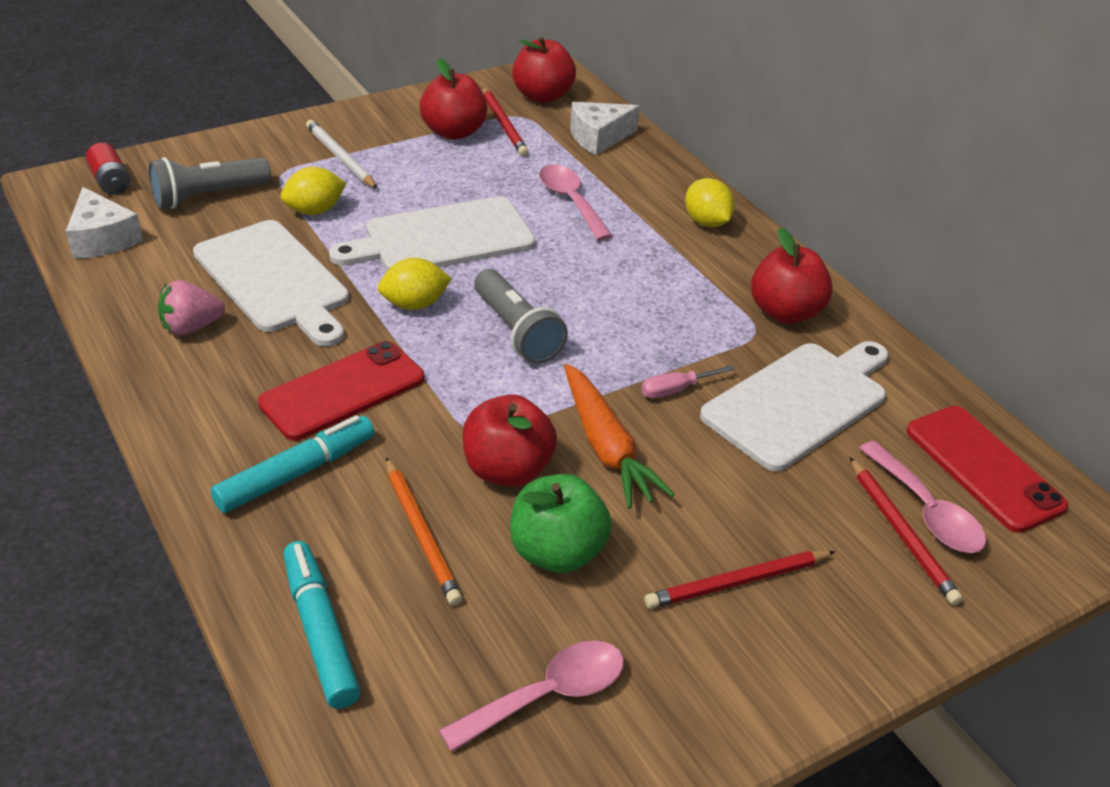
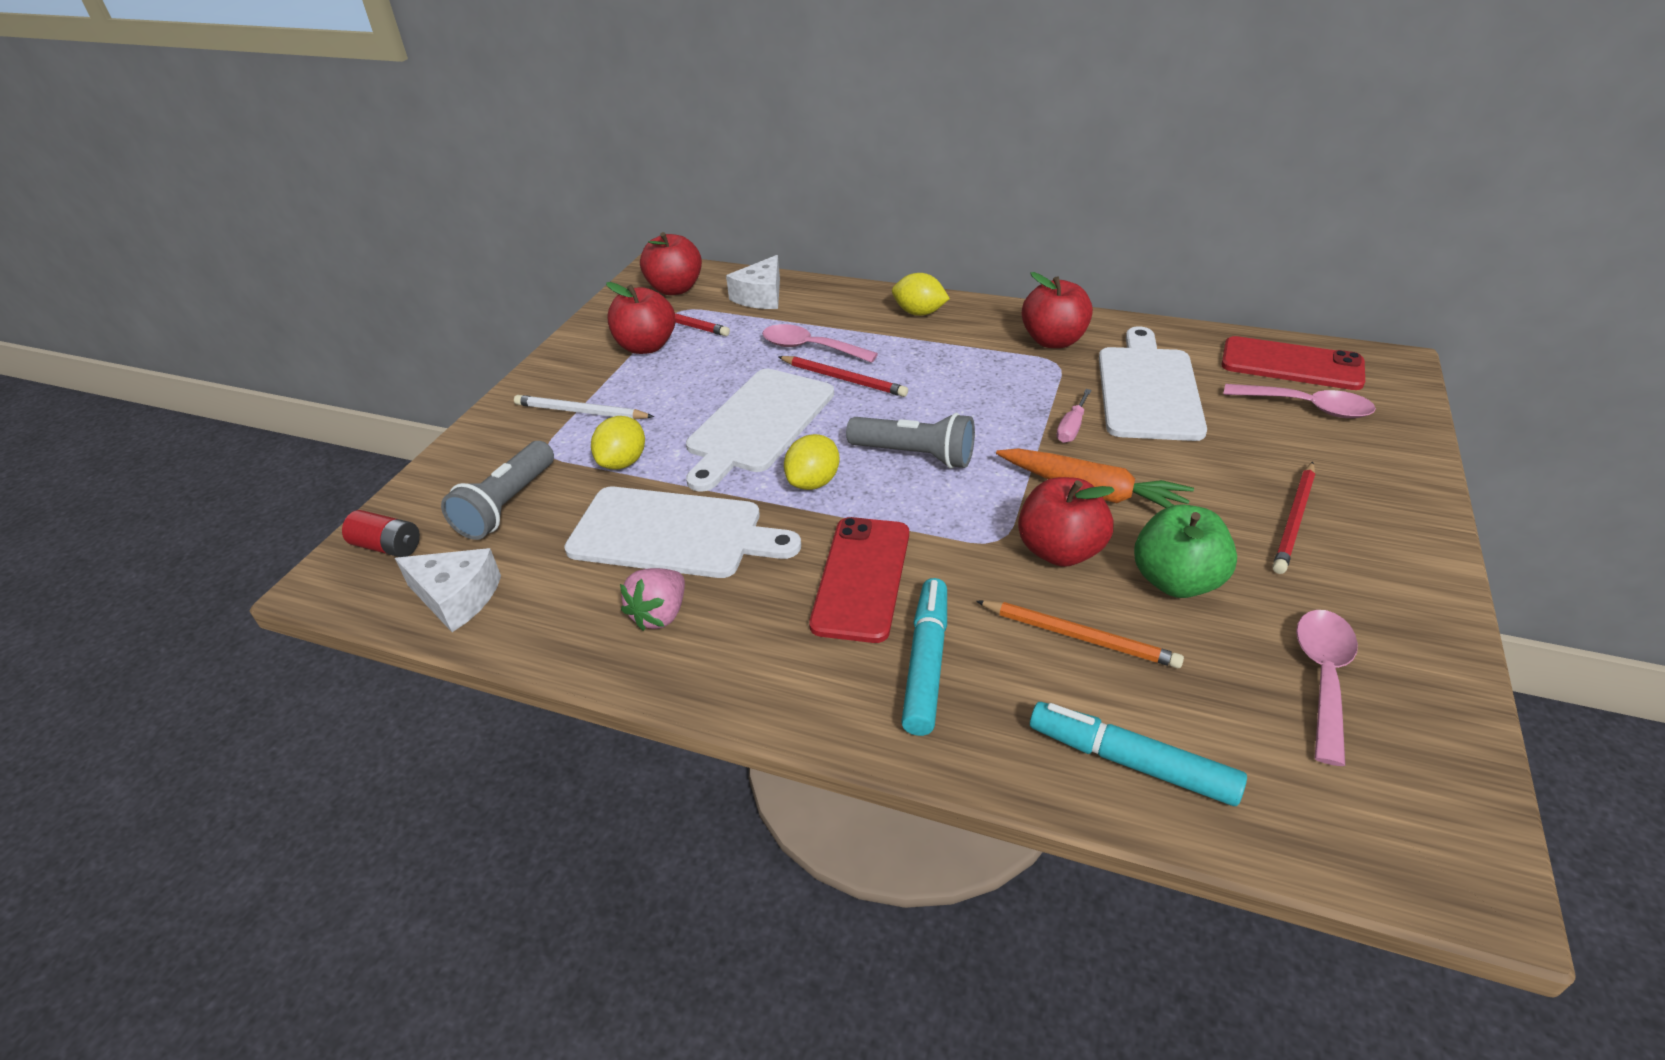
camera: 35 degrees left, 0 degrees up
red pencil [850,457,963,605] -> red pencil moved to [778,356,908,397]

